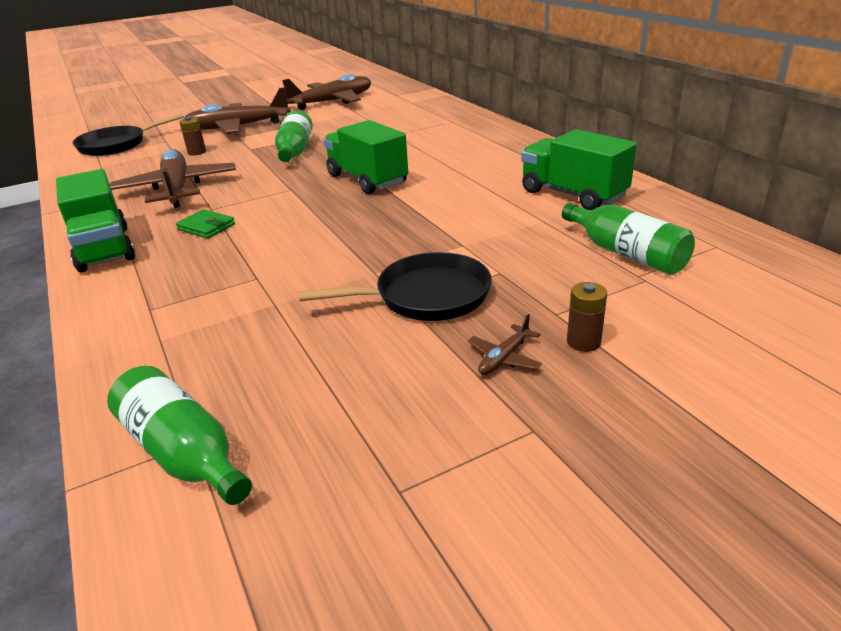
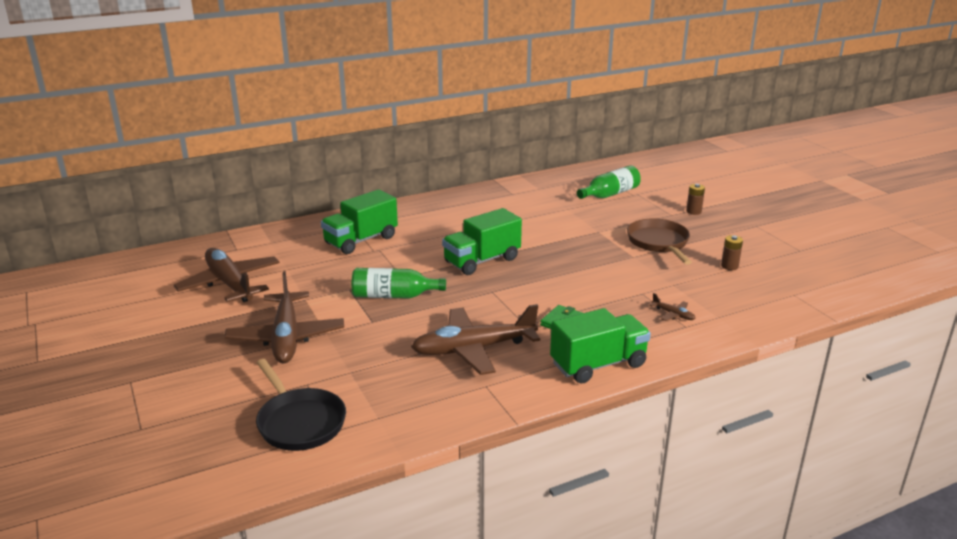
camera: 90 degrees left, 5 degrees down
green bottle [107,366,252,505] -> none
brown battery [179,117,206,155] -> brown battery moved to [721,235,743,270]
black pan [299,252,492,321] -> brown pan [627,218,692,265]
brown plane [468,314,542,375] -> brown plane moved to [649,293,695,321]
green truck [521,129,637,210] -> green truck moved to [321,189,398,254]

